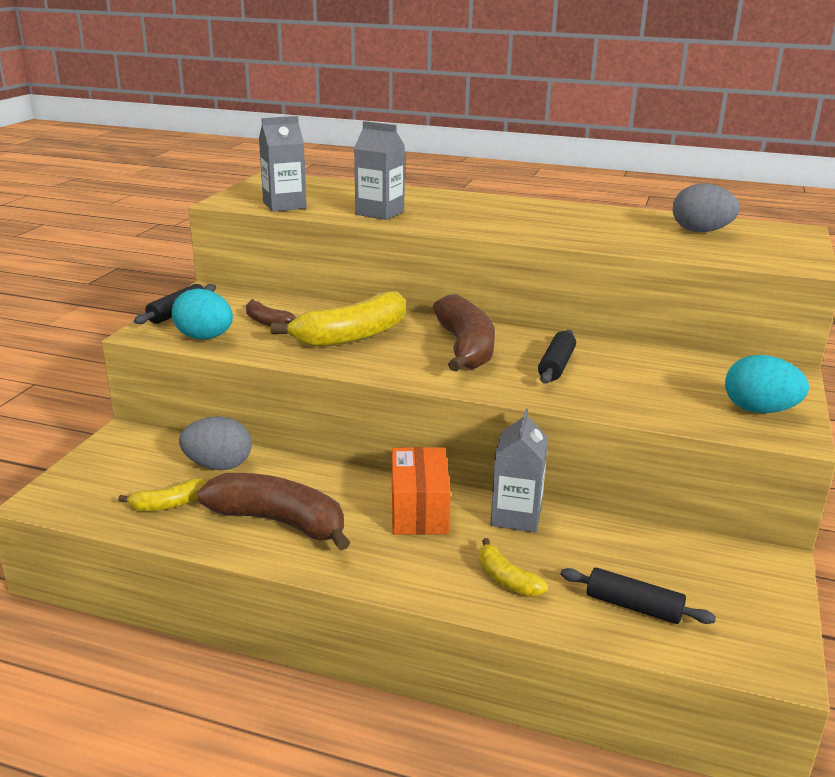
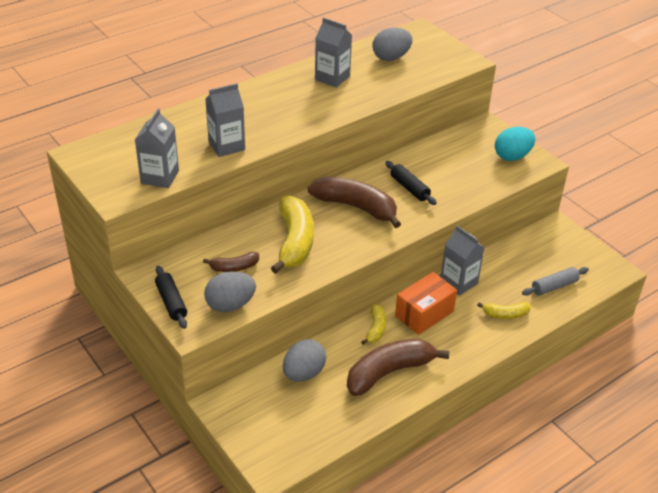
camera: 55 degrees left, 15 degrees up
yellow banana [118,478,206,511] -> yellow banana moved to [361,305,386,345]
turquoise egg [172,289,233,340] -> grey egg [204,272,256,312]
orange box [392,447,451,535] -> orange box turned 75 degrees counterclockwise [395,272,457,335]
black rolling pin [561,568,716,624] -> grey rolling pin [522,267,589,296]
none -> grey carton [315,17,352,88]

